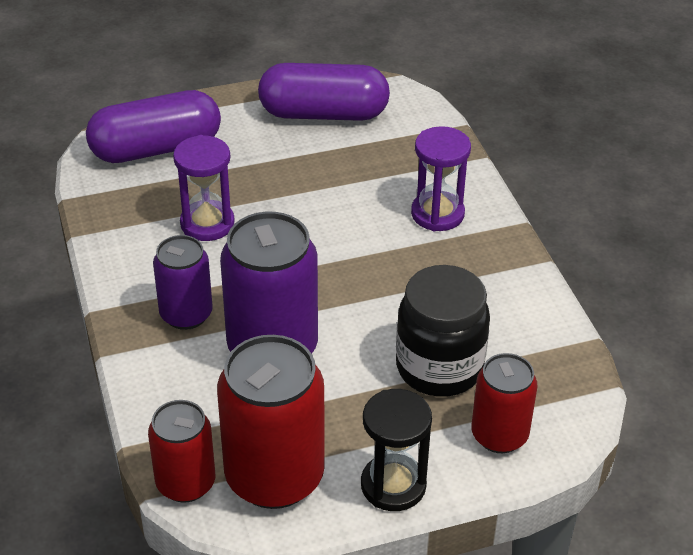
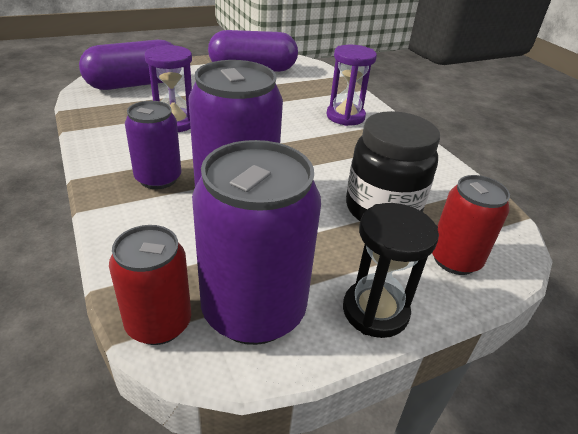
camera: 10 degrees left, 5 degrees down
red can [217,335,325,509] -> purple can [192,140,321,345]

